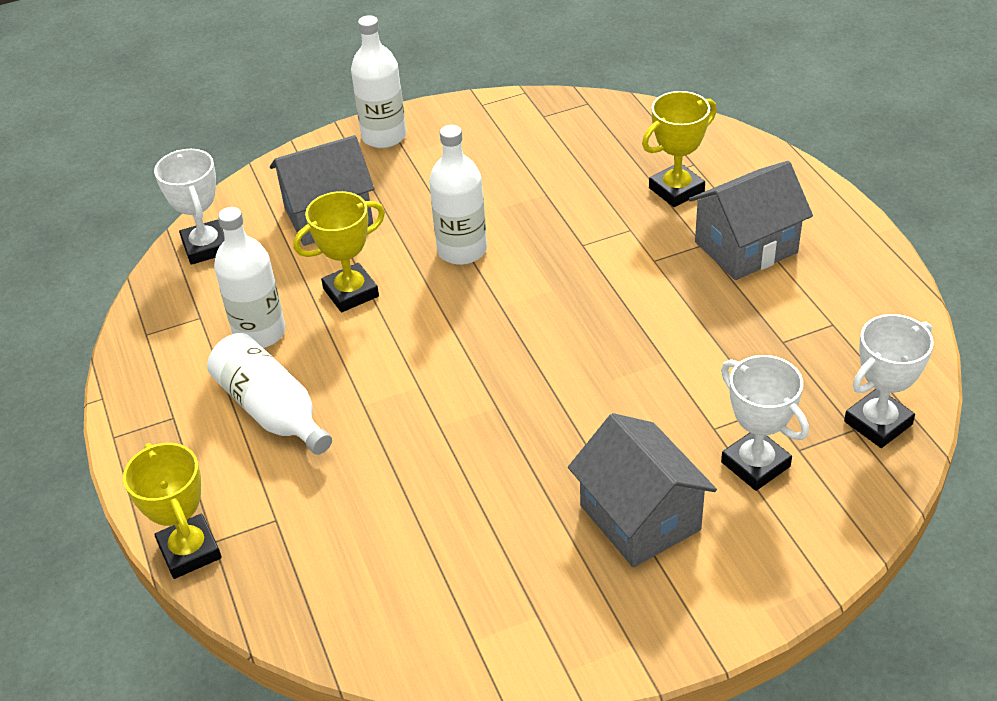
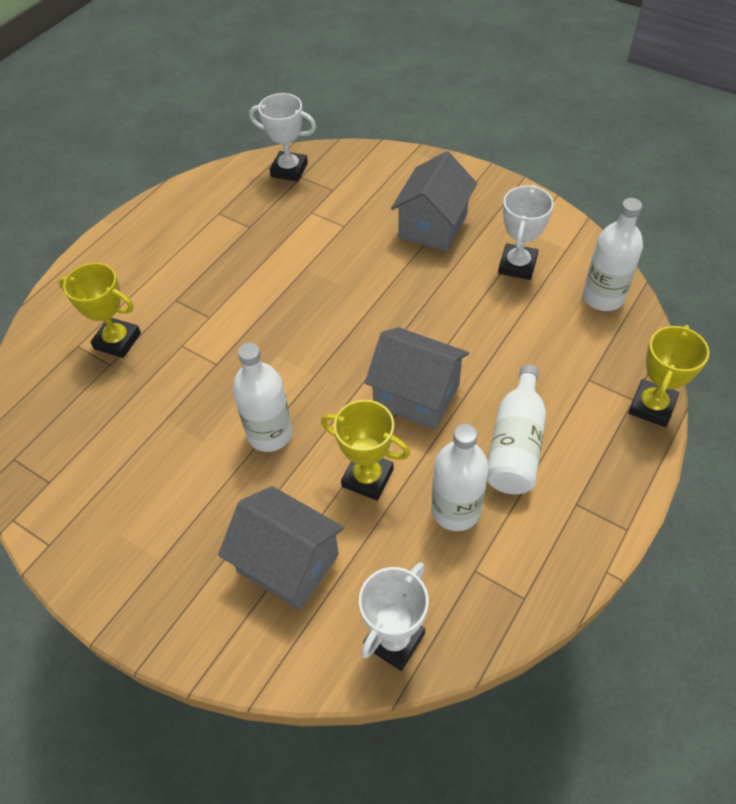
camera: 125 degrees left, 10 degrees up
white bottle [351,15,406,148] -> white bottle moved to [583,198,643,311]
grey house [689,161,813,280] -> grey house moved to [365,327,469,430]
white trophy [721,355,809,491] -> white trophy moved to [498,185,554,280]

